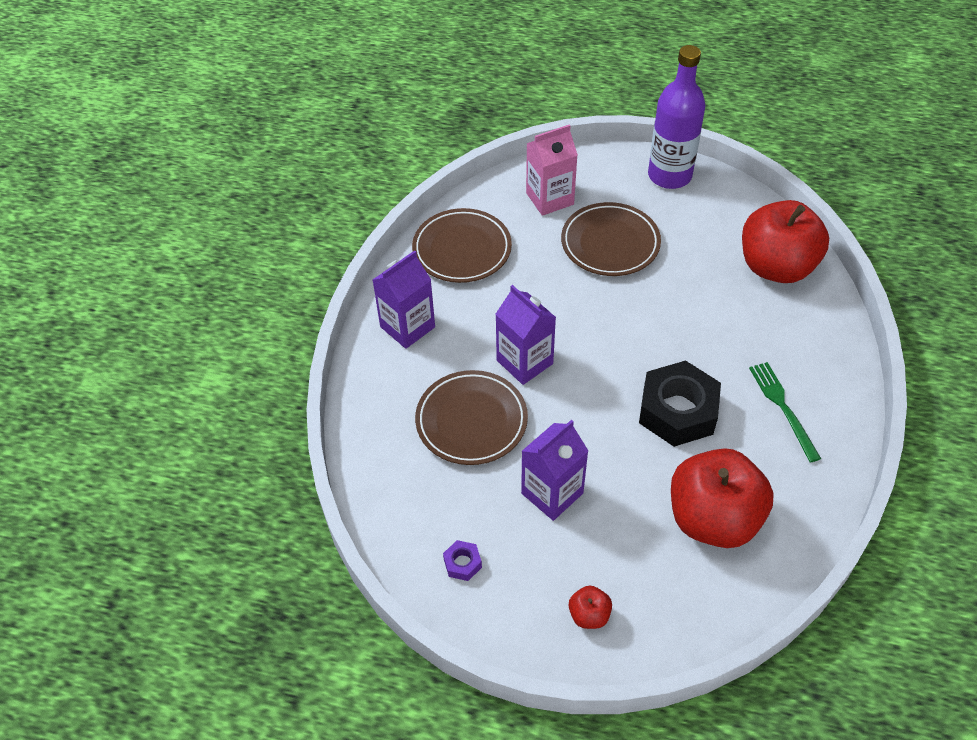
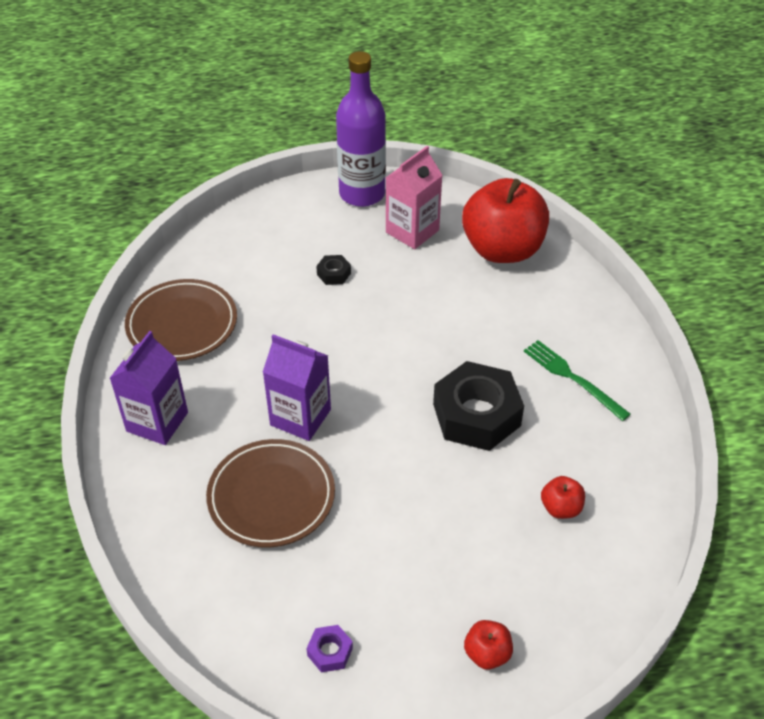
camera: 25 degrees left, 5 degrees down
purple carton [521,420,588,521] -> none
pink carton [526,124,578,216] -> pink carton moved to [386,146,443,249]
brown plate [561,202,661,276] -> black nut [316,255,351,285]
red apple [671,448,774,548] -> red apple [541,476,585,519], size x0.41

